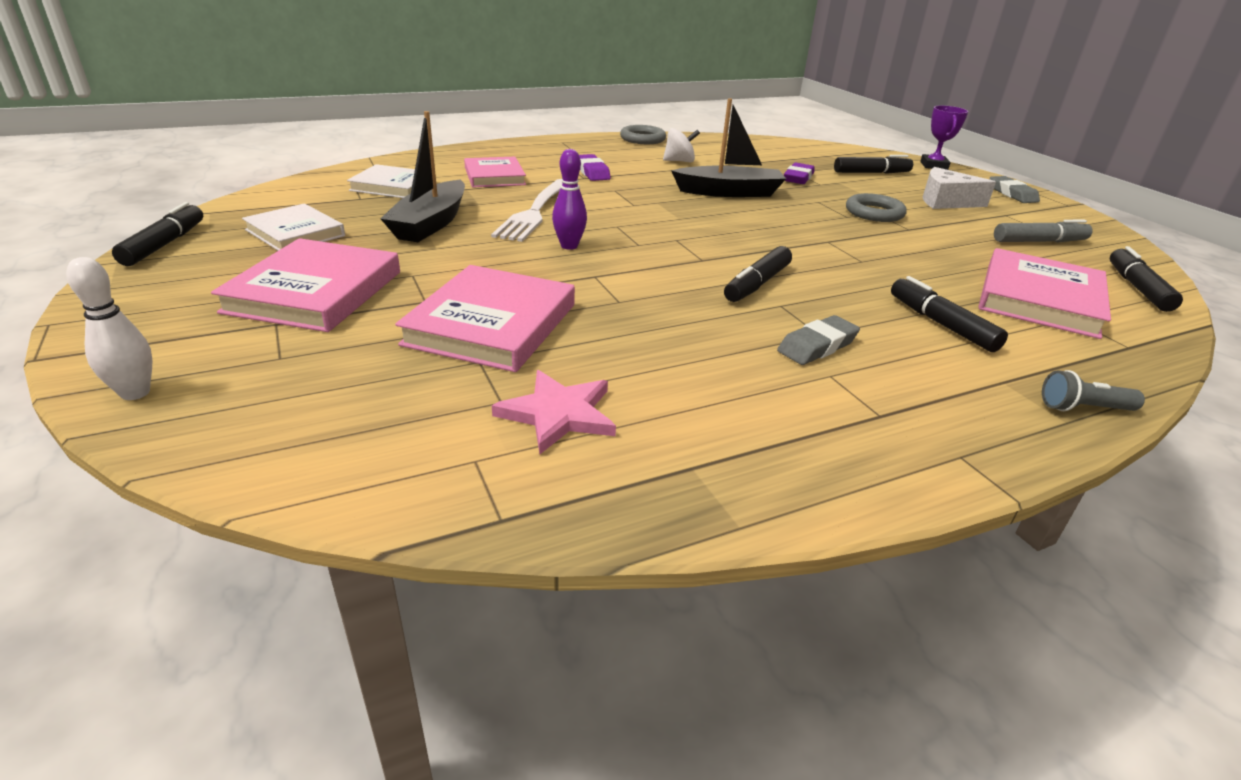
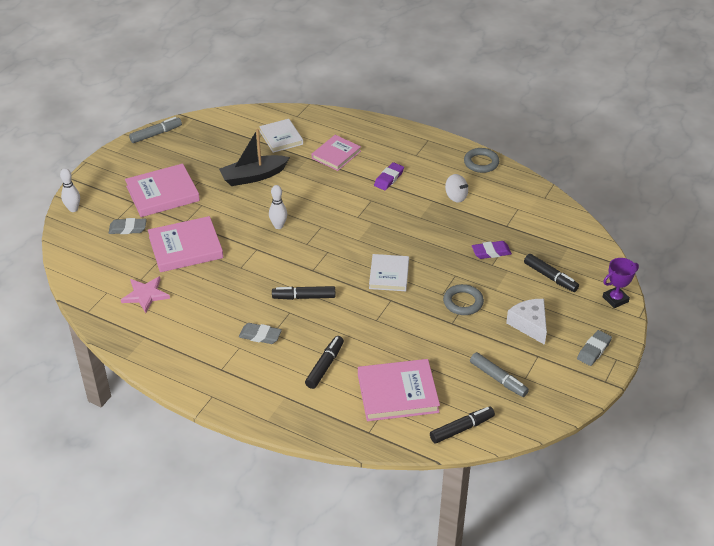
camera: 55 degrees right, 10 degrees up
black marker [112,202,203,266] -> grey marker [129,117,182,143]
white book [242,203,345,251] -> white book moved to [369,254,409,291]
white fork [491,179,563,242] -> none
purple bowling pin [552,149,587,250] -> white bowling pin [269,185,287,229]
black boat [672,98,786,197] -> none
grey flashlight [1042,370,1145,411] -> none
none -> grey eraser [109,218,147,234]

